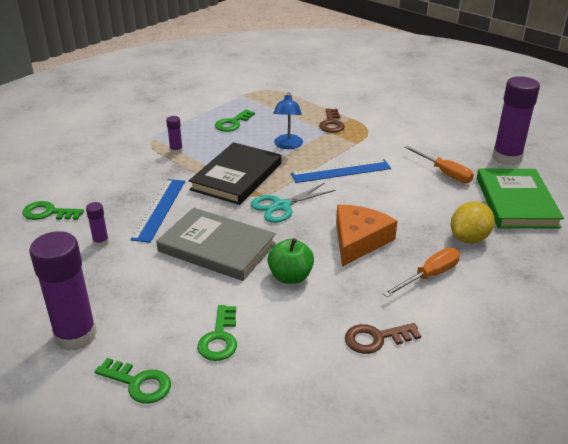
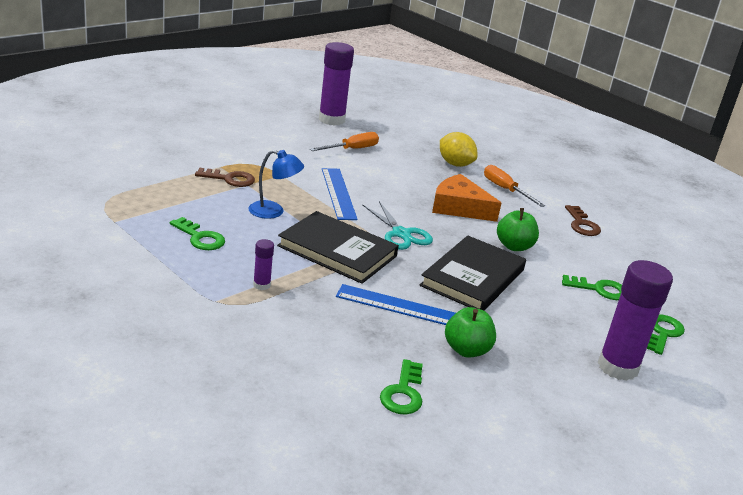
camera: 90 degrees left, 5 degrees down
purple glue stick [86,202,109,247] -> green apple [445,307,496,357]
grey book [156,208,276,281] -> black book [420,236,526,311]
green book [477,169,564,228] -> none

